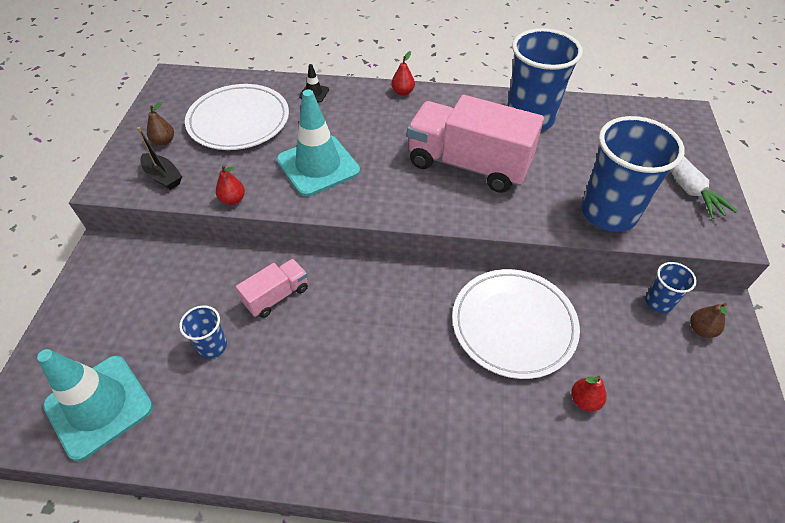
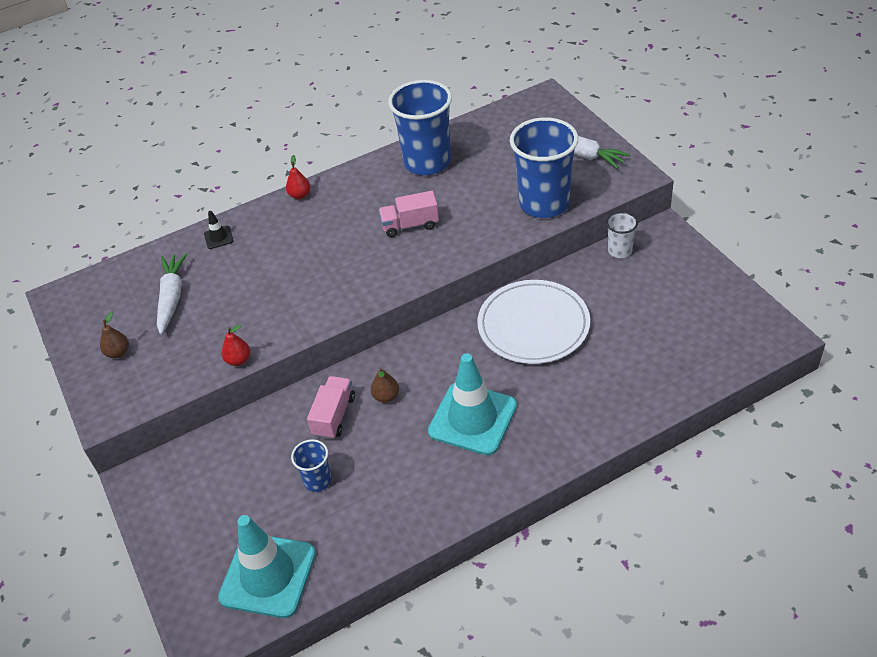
camera: 30 degrees left, 5 degrees down
black boat [137,127,182,190] -> none
white plate [185,84,289,150] -> white carrot [157,253,187,335]
turquoise traffic cone [277,90,360,197] -> turquoise traffic cone moved to [428,353,517,455]
pink truck [407,95,544,193] -> pink truck [379,191,439,237], size x0.50
red pear [571,375,607,412] -> none
blue cup [645,262,697,313] -> white cup [606,212,638,258]
brown pear [690,303,727,338] -> brown pear moved to [371,367,399,403]

